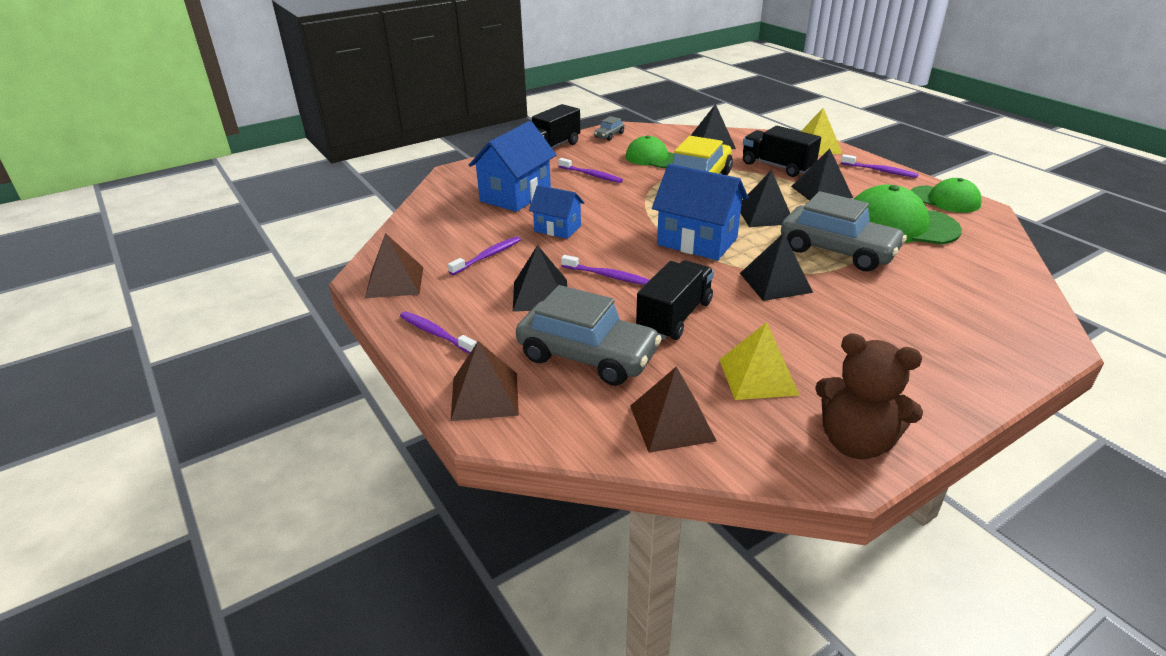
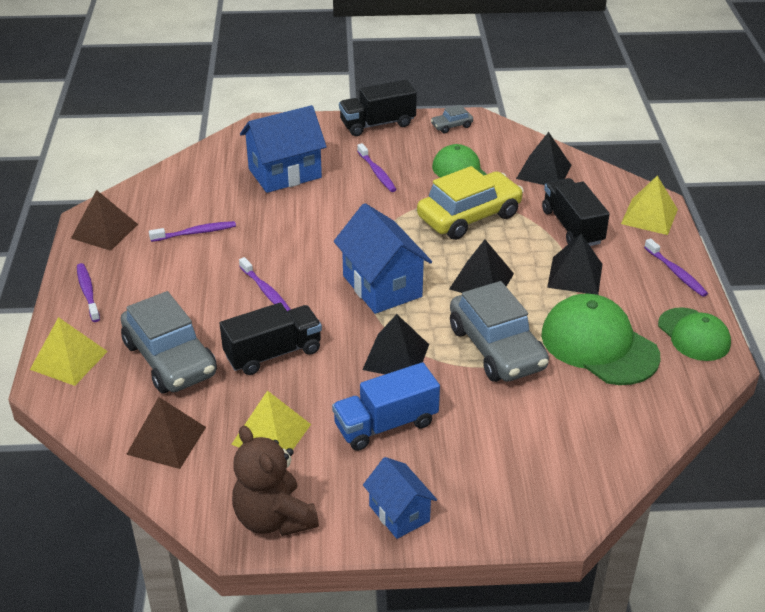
camera: 30 degrees right, 5 degrees up
brown pyramid [451,341,519,421] -> yellow pyramid [30,317,108,386]
black pyramid [513,245,567,312] -> none
blue house [529,185,584,239] -> blue house moved to [363,457,437,539]
none -> blue truck [332,362,440,451]

